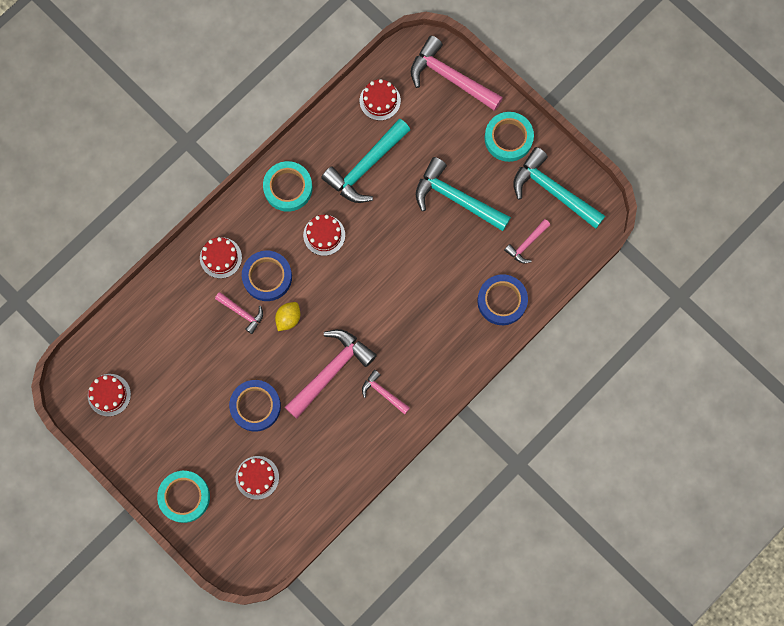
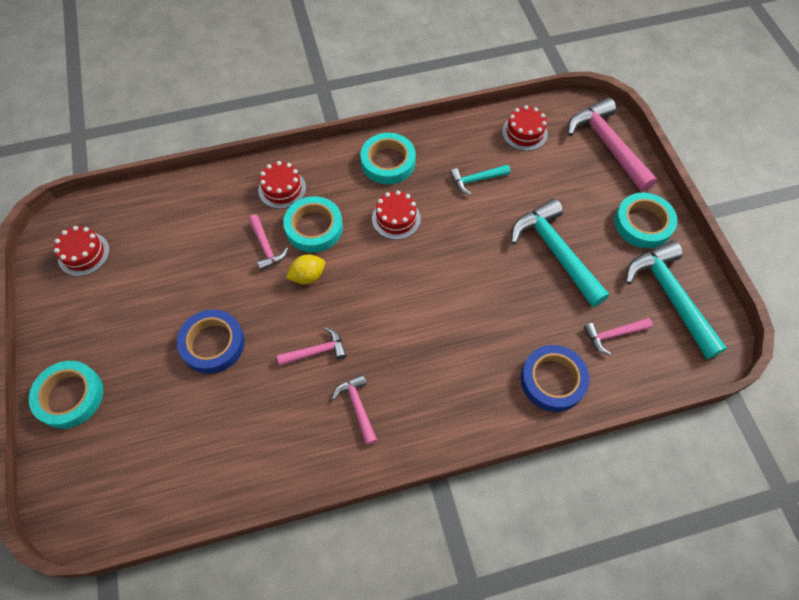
camera: 30 degrees right, 15 degrees down
red cake [236,456,279,500] -> none
blue tape [242,250,292,301] -> turquoise tape [283,196,343,253]
pink hammer [285,329,377,419] -> pink hammer [277,327,347,366], size x0.52
turquoise hammer [321,119,410,203] -> turquoise hammer [450,164,510,195], size x0.52

